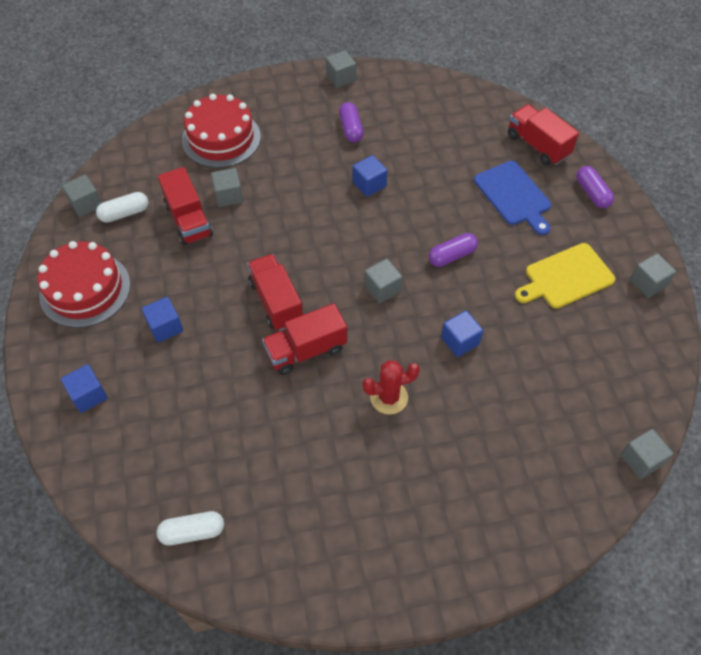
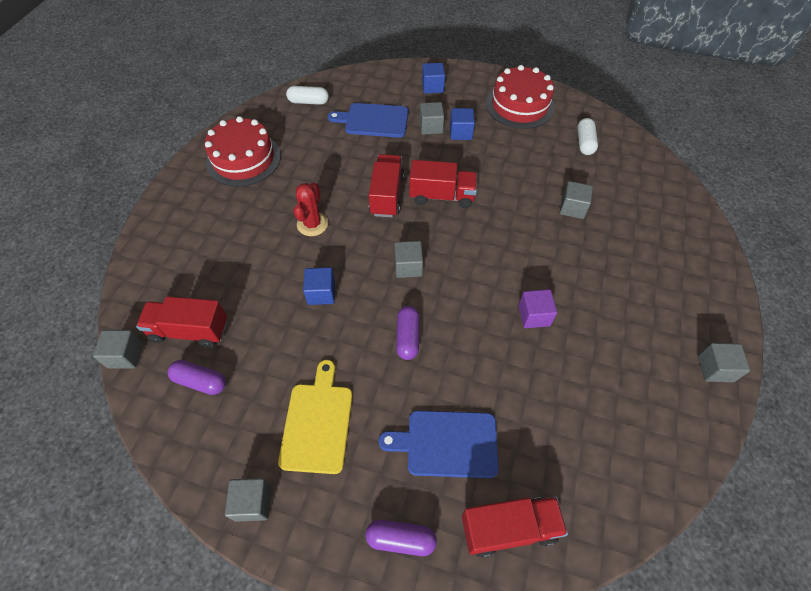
camera: 120 degrees right, 0 degrees up
grey cube [62,175,102,217] -> grey cube moved to [420,102,444,135]
white capsule [157,511,224,546] -> white capsule turned 75 degrees clockwise [286,86,329,105]
red truck [158,167,213,245] -> red truck moved to [136,296,227,347]
red cake [182,94,261,168] -> red cake moved to [205,116,281,187]
purple capsule [339,102,364,143] -> purple capsule moved to [167,360,226,395]
blue cube [353,155,387,197] -> purple cube [519,289,557,328]
none -> blue cutting board [328,103,408,138]

